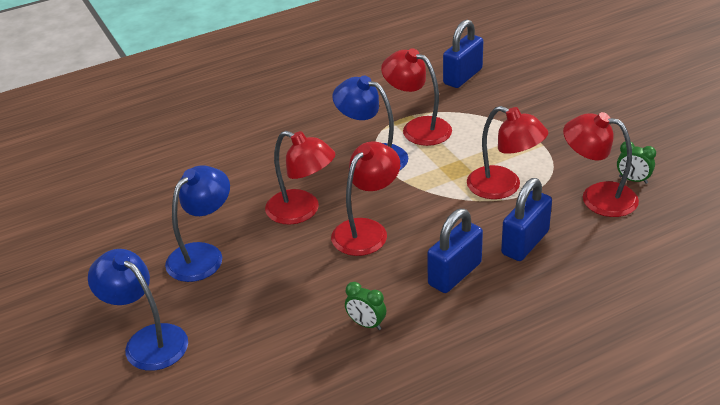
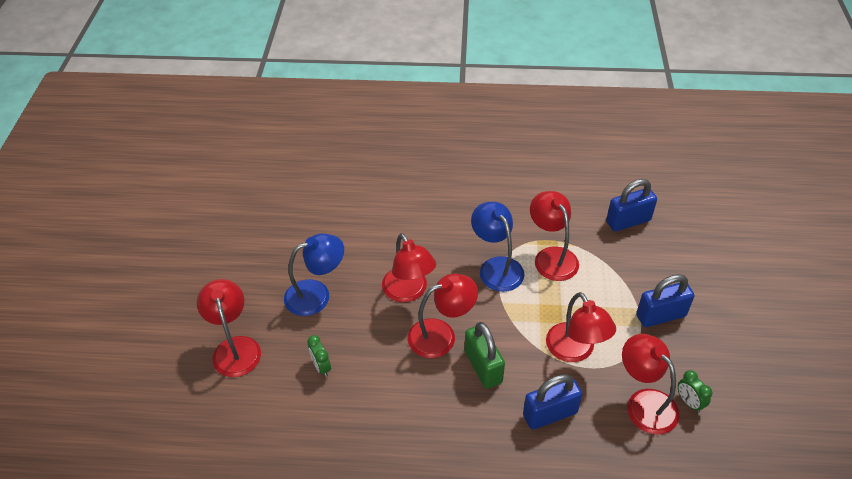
camera: 30 degrees right, 10 degrees up
blue lamp [88,249,188,371] -> red lamp [197,279,261,377]
green clock [345,282,386,330] -> green clock moved to [307,335,331,377]
blue padlock [427,209,483,293] -> blue padlock moved to [636,274,694,327]
none -> green padlock [465,322,505,389]

